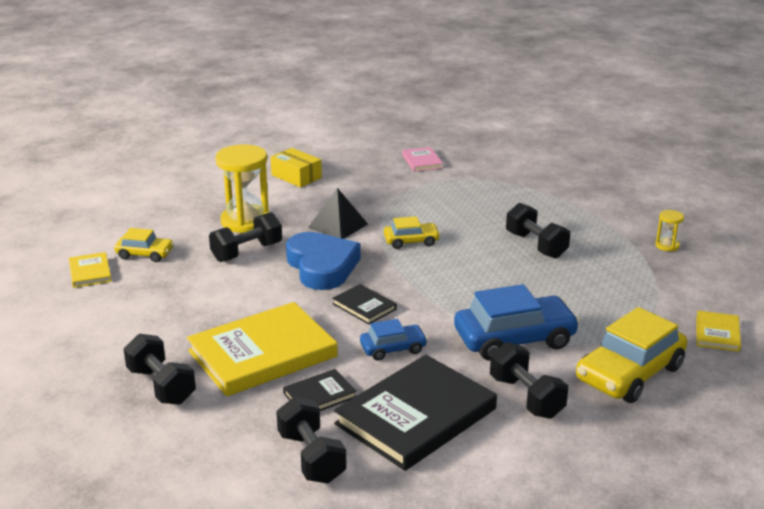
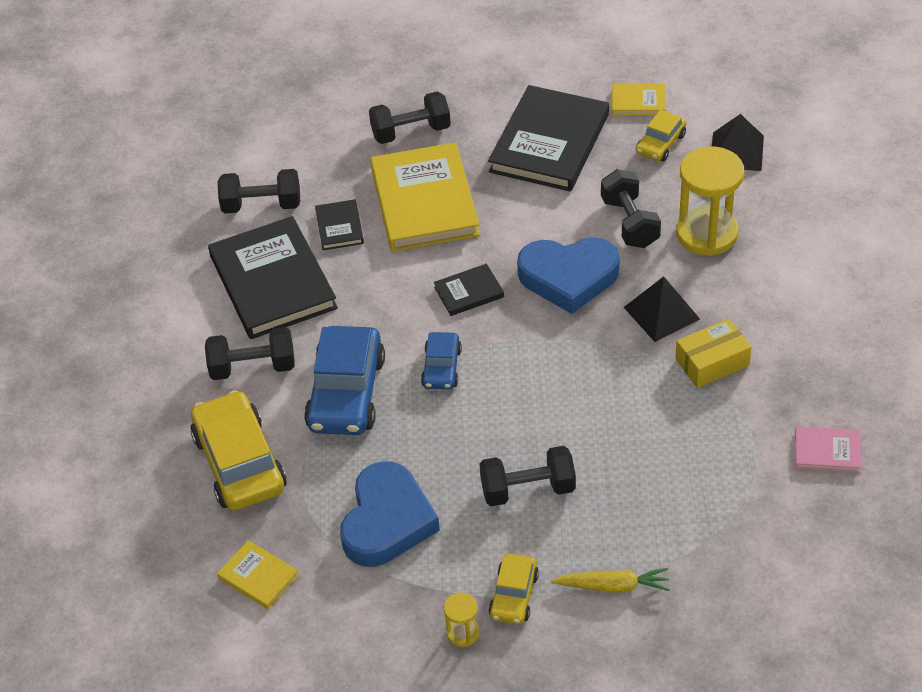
camera: 115 degrees right, 20 degrees up
yellow box [271,148,322,187] -> yellow box moved to [675,319,752,388]
blue car [360,319,428,361] -> blue car moved to [421,332,462,390]
yellow car [384,216,440,249] -> yellow car moved to [488,554,539,625]
none -> blue heart [340,461,440,567]
none -> black book [488,85,609,192]
none -> yellow carrot [551,568,670,593]
none -> black pyramid [712,114,764,171]

